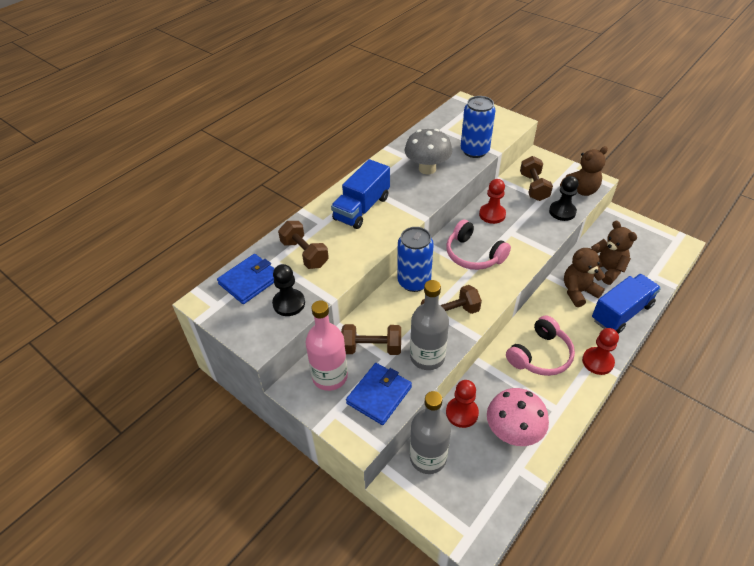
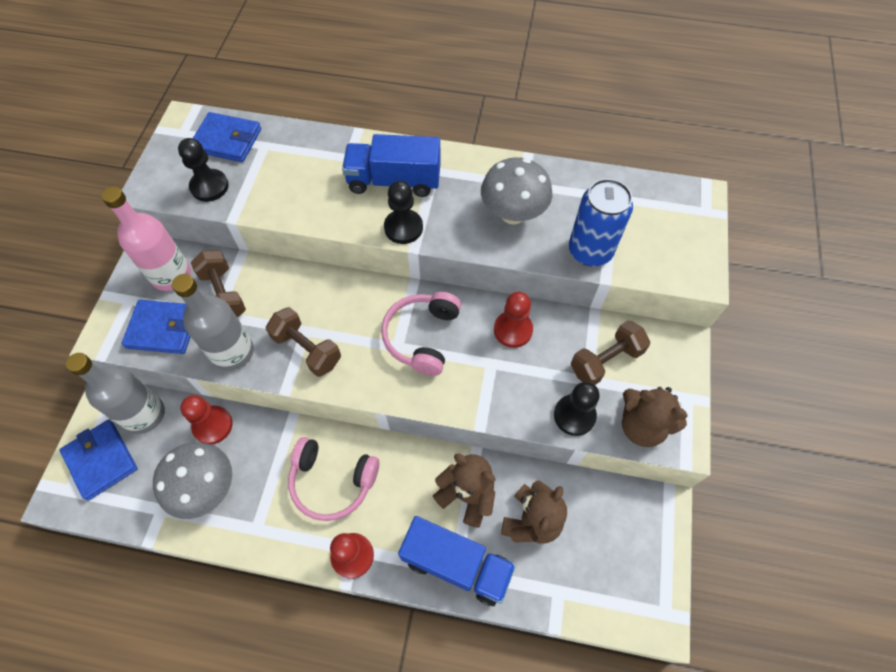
camera: 60 degrees right, 15 degrees up
brown dumbbell [278,221,329,269] -> none
blue can [397,227,434,292] -> none
pink mushroom [487,388,549,446] -> grey mushroom [153,442,232,519]
none -> blue wallet [60,420,138,501]
none -> black pawn [384,181,423,244]

